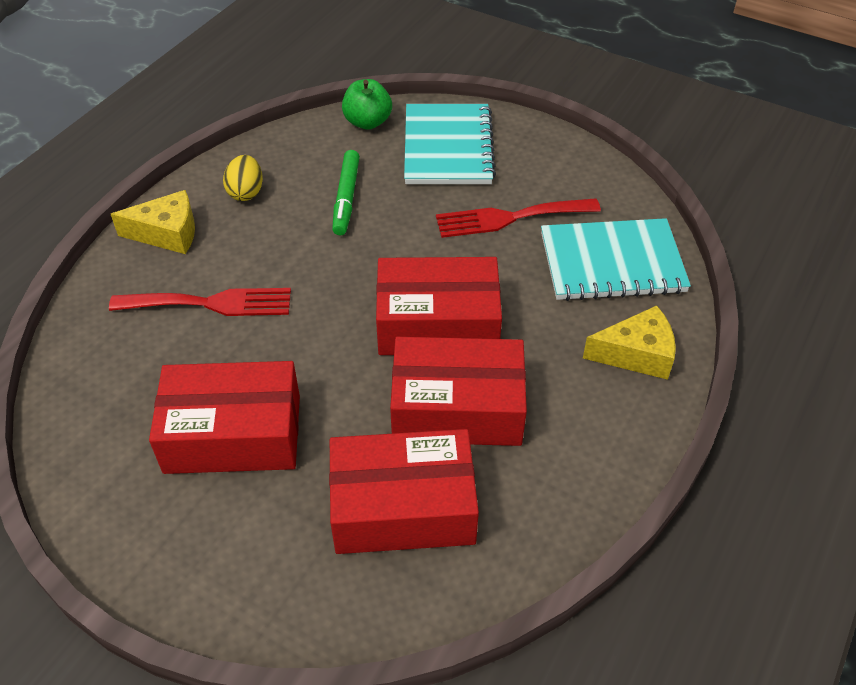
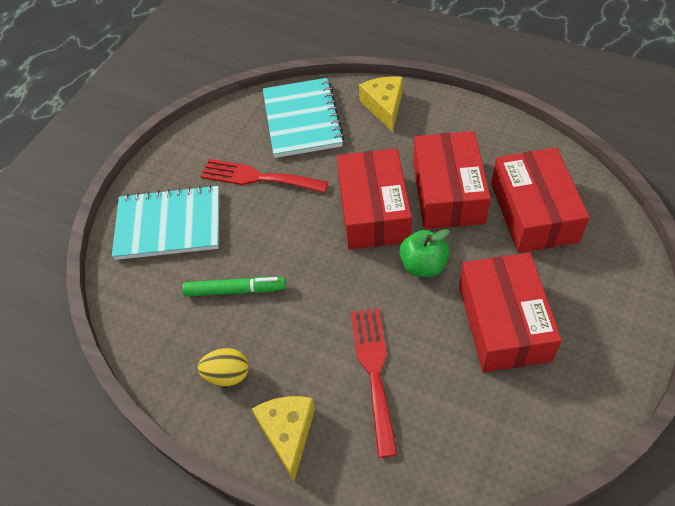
camera: 90 degrees left, 5 degrees up
green apple [342,79,392,130] -> green apple moved to [399,229,449,277]
red fork [436,198,601,238] -> red fork turned 120 degrees clockwise [200,159,328,193]

